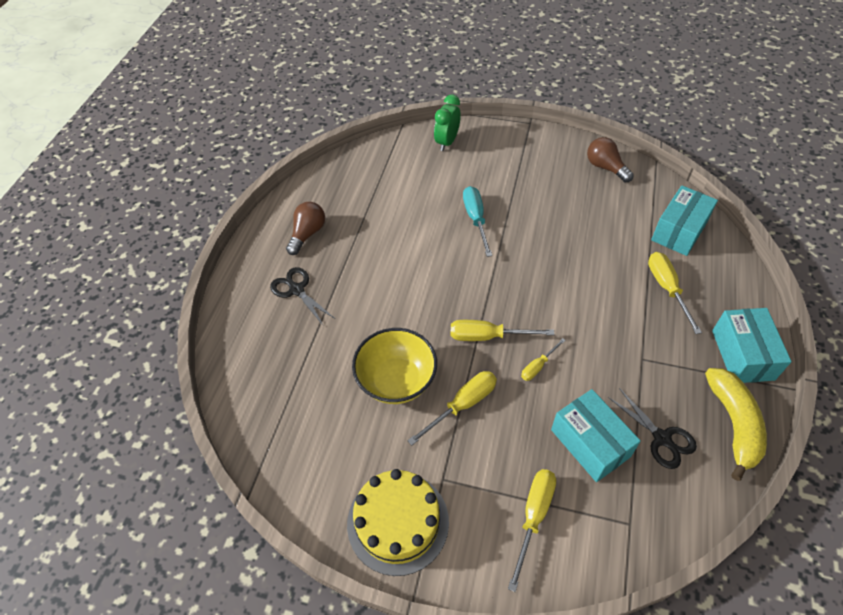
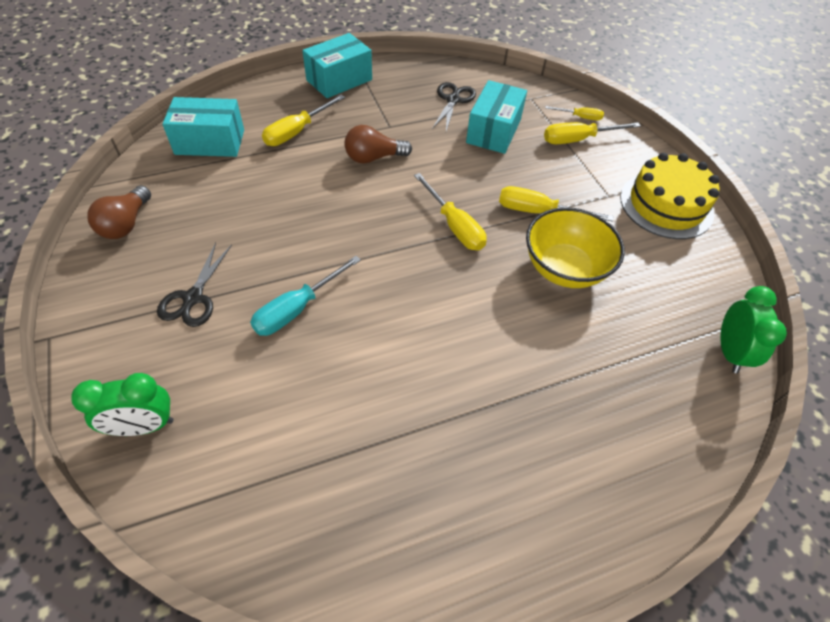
camera: 130 degrees left, 0 degrees up
black scissors [270,267,334,325] -> black scissors moved to [157,242,232,327]
brown light bulb [286,202,325,255] -> brown light bulb moved to [345,125,412,164]
yellow screwdriver [521,338,566,381] -> yellow screwdriver moved to [545,106,604,121]
yellow banana [705,368,767,481] -> none
none -> green clock [720,286,787,373]

